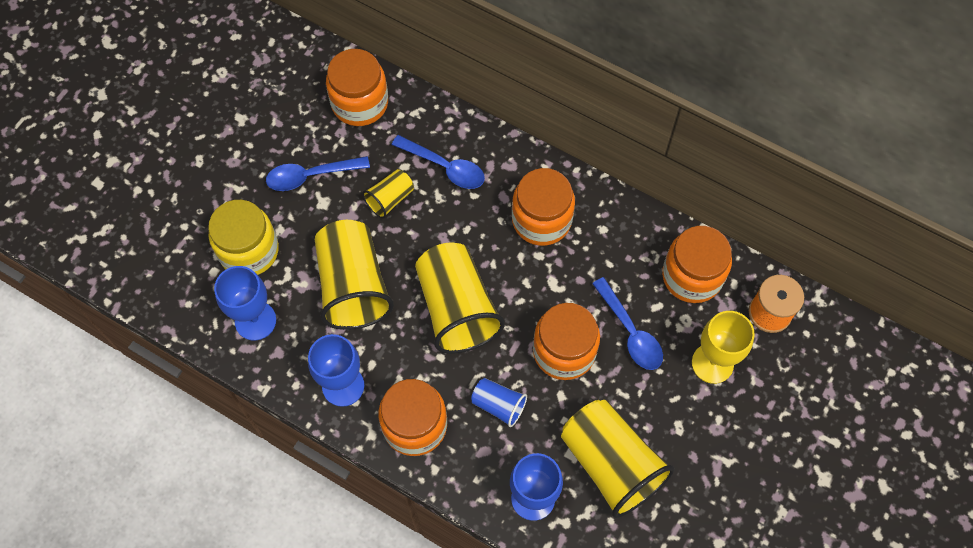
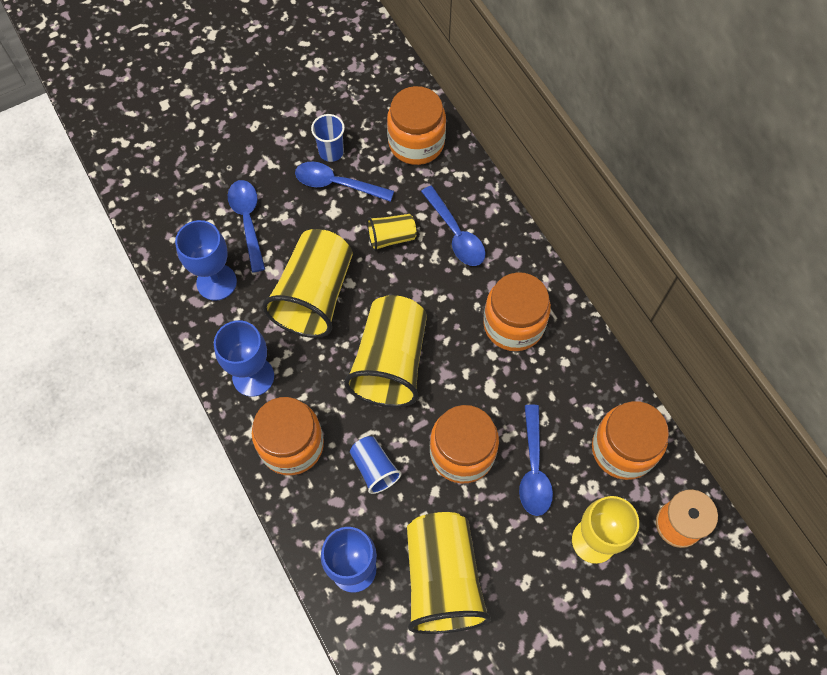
camera: 30 degrees right, 0 degrees up
yellow jar [208,200,279,275] -> blue spoon [228,180,265,272]
none -> blue cup [311,114,345,162]

